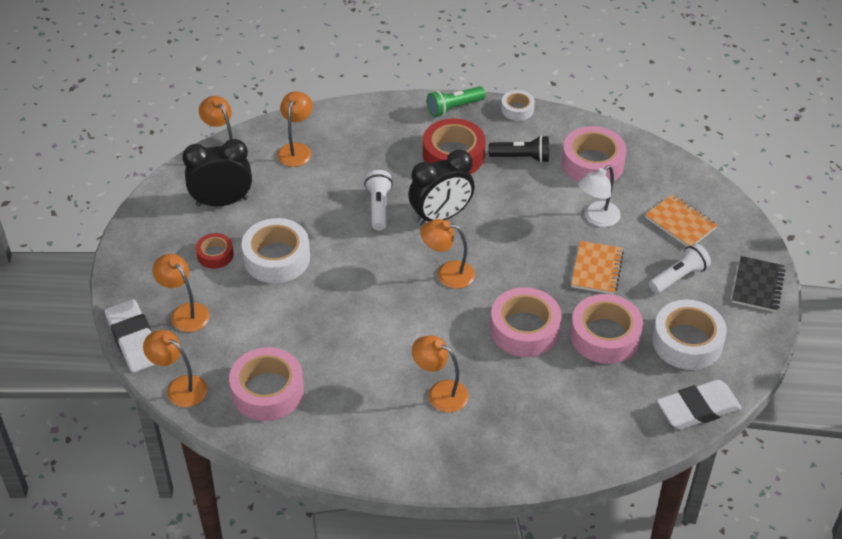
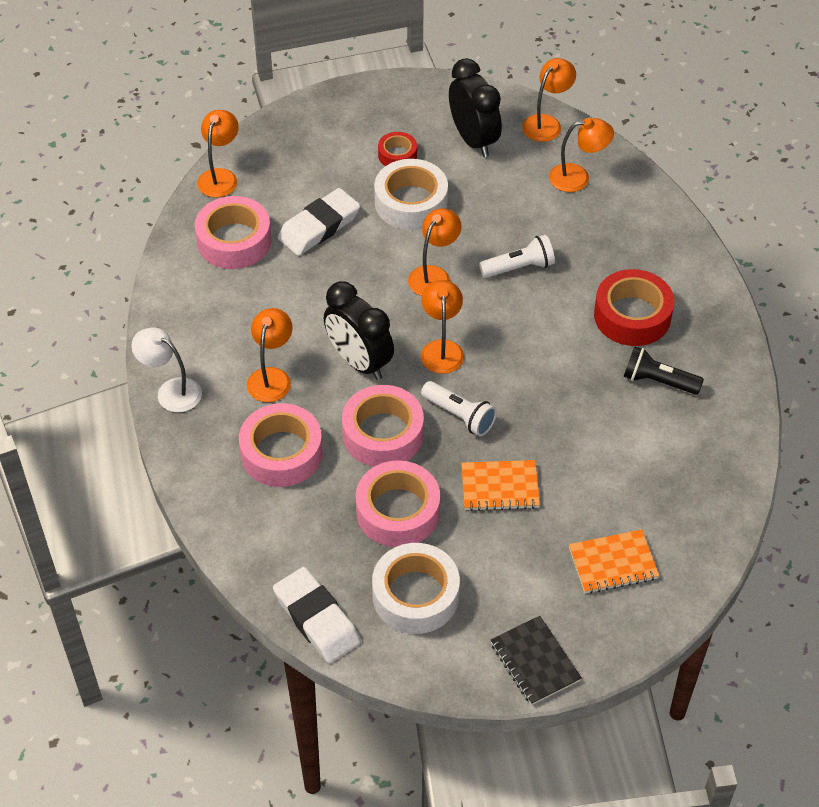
camera: 75 degrees right, 5 degrees up
white eraser [105,299,156,373] -> white eraser moved to [278,188,360,256]
orange lamp [152,254,210,332] -> orange lamp moved to [408,209,461,296]
black clock [408,150,475,225] -> black clock moved to [324,281,394,380]
green flashlight [427,86,486,117] -> none
black flashlight [489,135,549,163] -> black flashlight turned 120 degrees clockwise [623,346,704,395]
white tape [501,90,535,121] -> none
pink tape [562,126,627,182] -> pink tape moved to [239,403,323,487]
white lamp [578,165,621,227] -> white lamp moved to [131,327,202,412]
orange notebook [645,194,717,247] -> orange notebook turned 45 degrees clockwise [569,529,659,594]
white flashlight [649,243,711,294] -> white flashlight moved to [421,381,497,436]
black notebook [732,256,785,312] -> black notebook turned 60 degrees clockwise [491,616,582,705]

